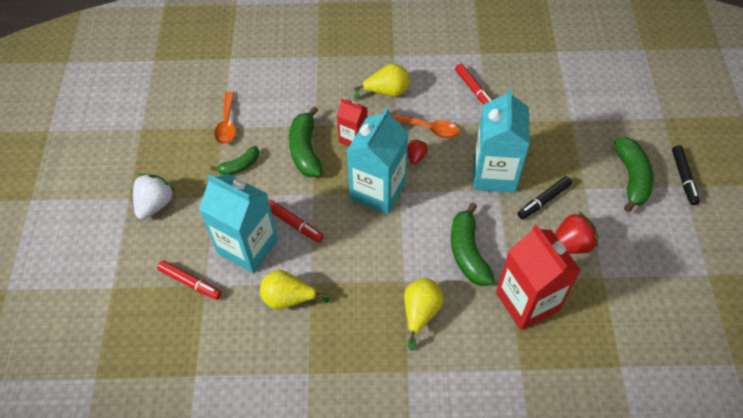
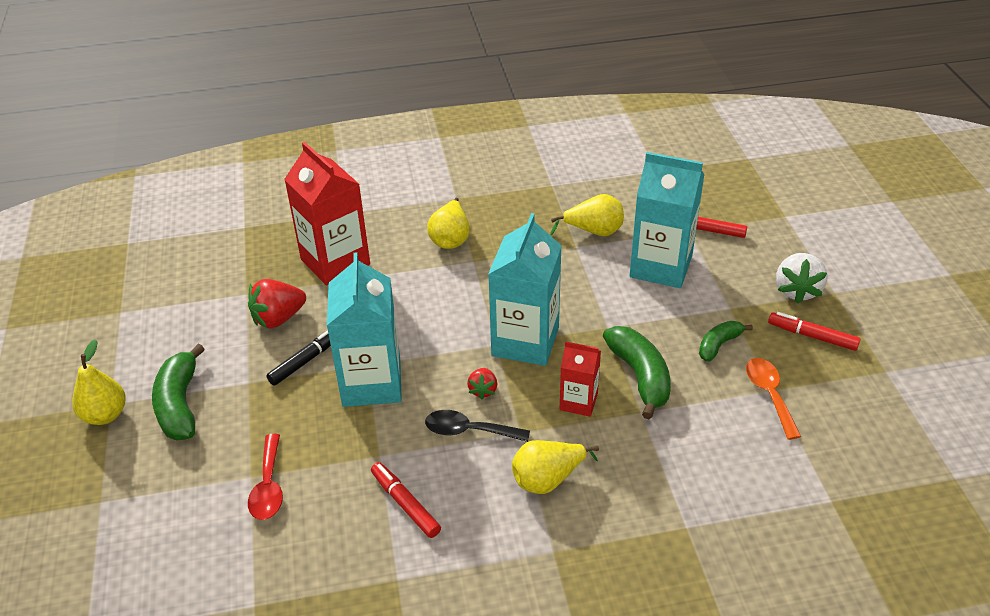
camera: 170 degrees right, 15 degrees down
red marker [269,200,324,243] -> red marker moved to [768,312,861,351]
orange spoon [392,114,459,138] -> black spoon [425,410,530,442]
green banana [451,202,495,286] -> none
black marker [672,145,700,205] -> yellow pear [73,339,126,425]
none -> red spoon [248,434,283,520]

